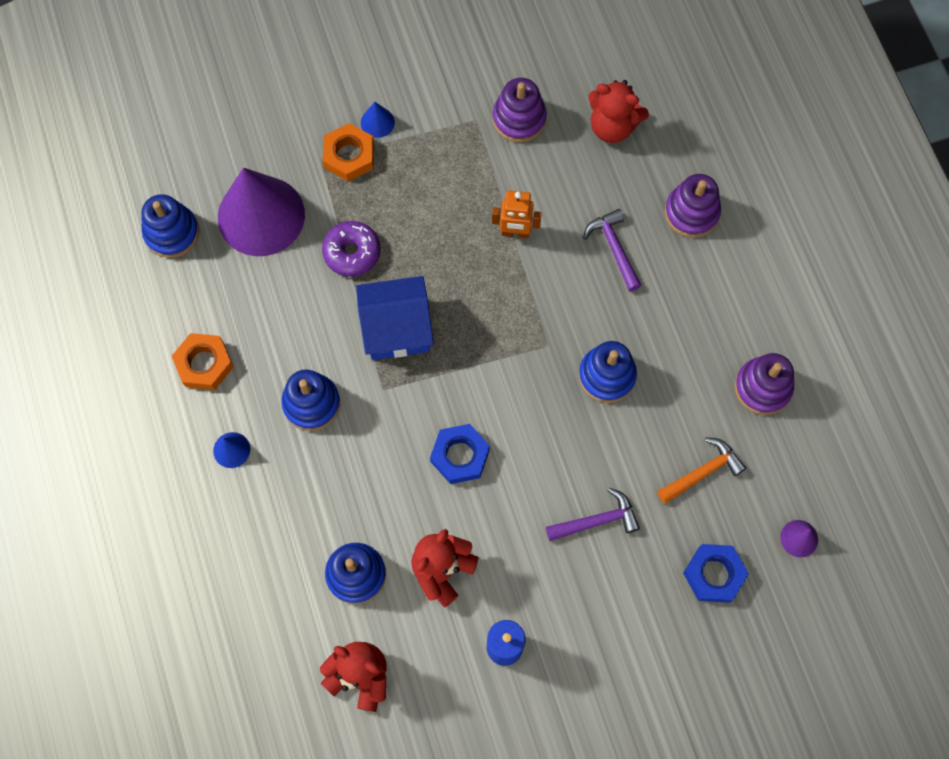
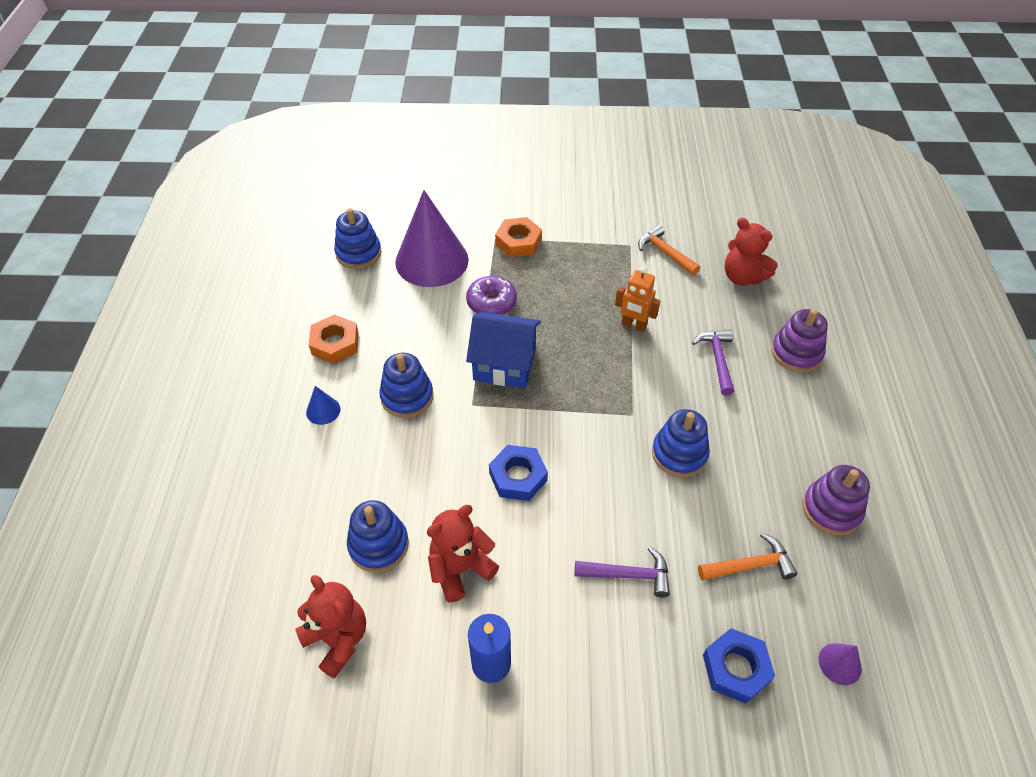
camera: 20 degrees right, 20 degrees down
blue cone [361,102,395,138] -> none
purple stacking toy [493,78,547,142] -> orange hammer [638,225,700,275]

